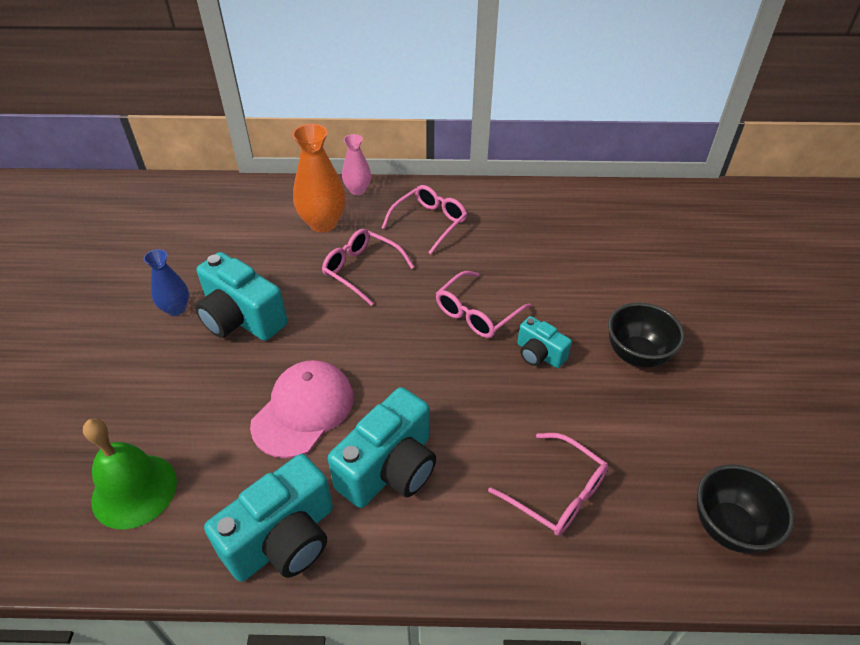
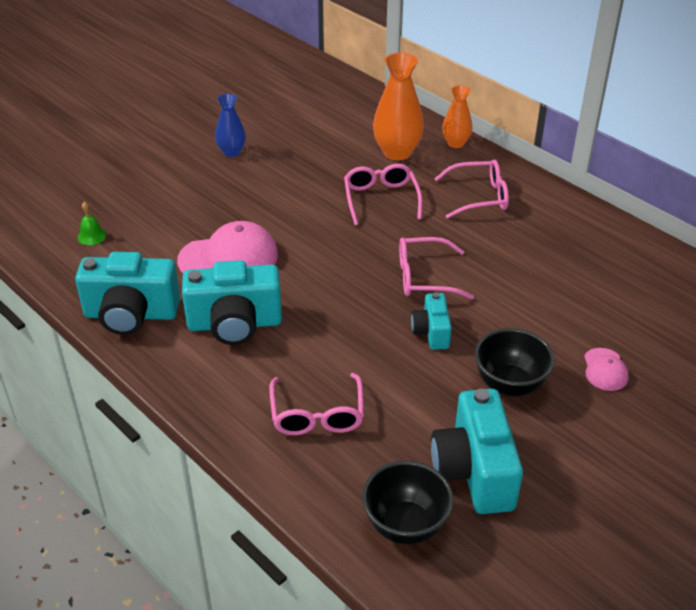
camera: 45 degrees right, 5 degrees down
green bell [83,418,177,529] -> green bell [78,202,106,245], size x0.44
turquoise camera [195,252,288,341] -> turquoise camera moved to [431,389,523,514]
pink vase [342,134,371,195] -> orange vase [442,85,472,148]
none -> pink cap [584,348,629,391]

